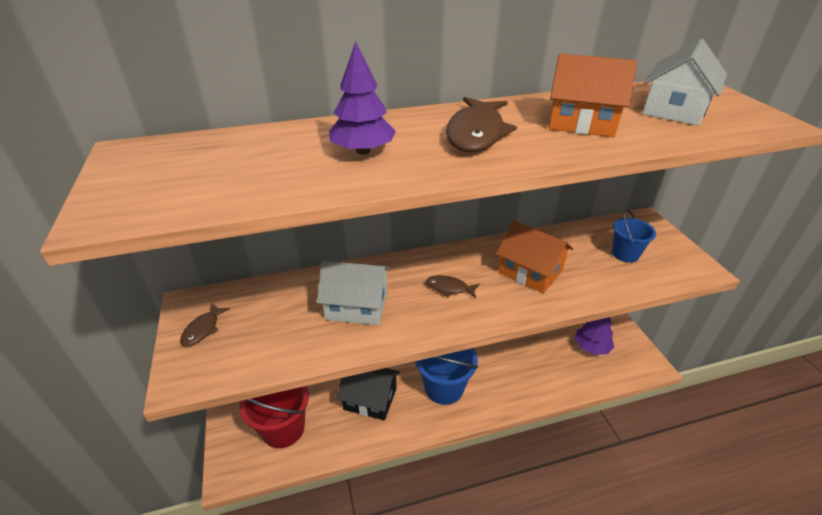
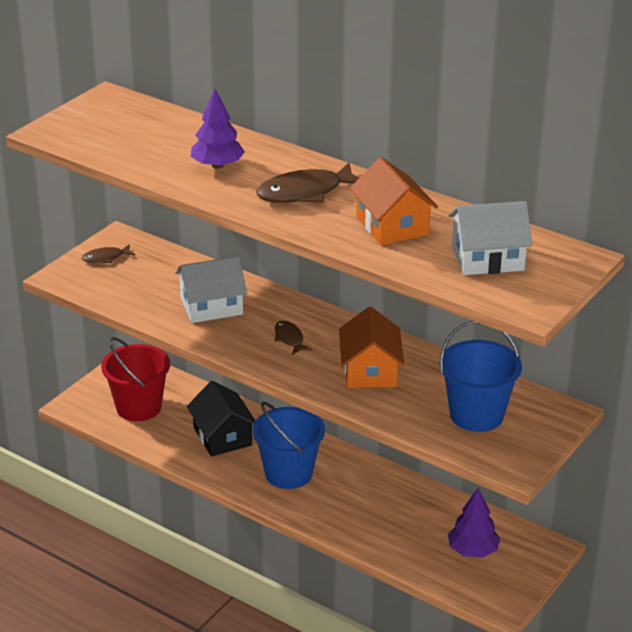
camera: 50 degrees right, 5 degrees down
white house [317,261,391,325] -> white house turned 75 degrees counterclockwise [175,256,247,323]
blue bucket [612,210,656,263] -> blue bucket [440,320,522,432], size x1.68

